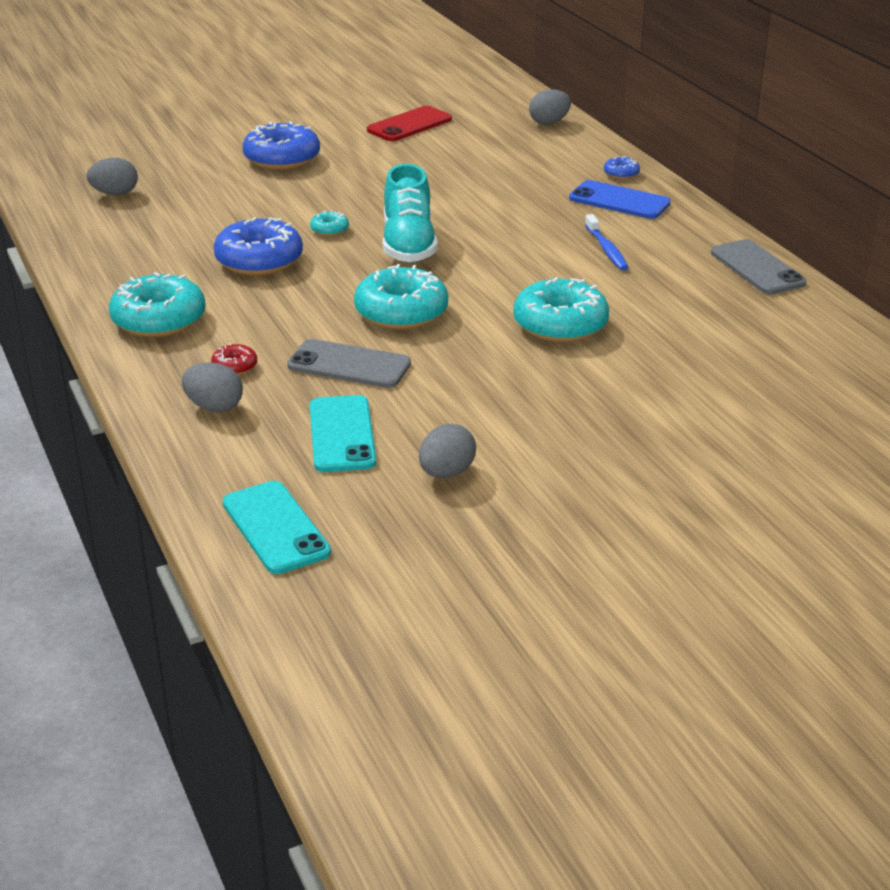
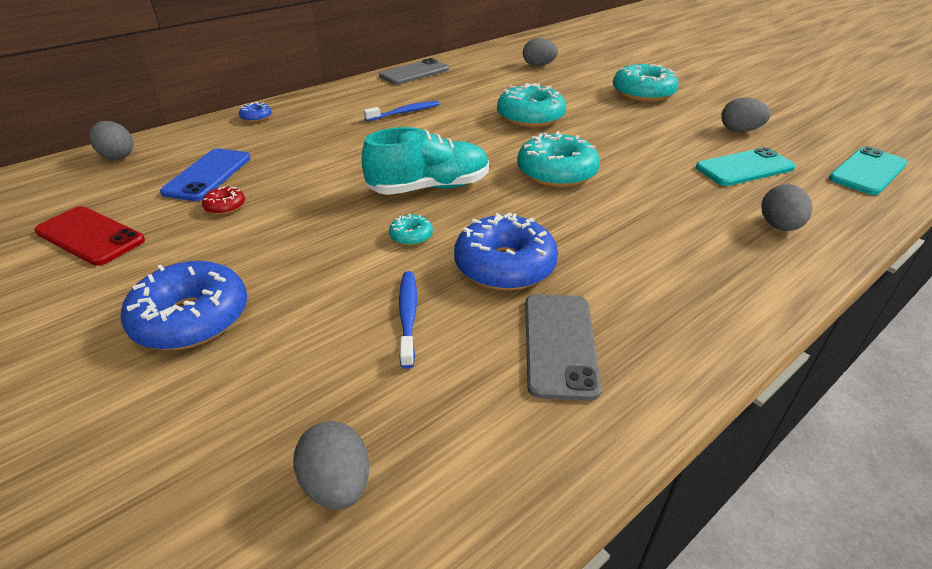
camera: 105 degrees left, 5 degrees up
turquoise donut [109,272,206,337] -> turquoise donut moved to [613,64,679,102]
red donut [211,343,257,375] -> red donut moved to [202,186,245,215]
grey phone [287,339,411,388] -> grey phone moved to [525,294,602,401]
blue phone [569,180,671,219] -> blue phone moved to [160,148,251,201]
none -> blue toothbrush [399,271,417,369]
none -> grey egg [523,38,558,66]

